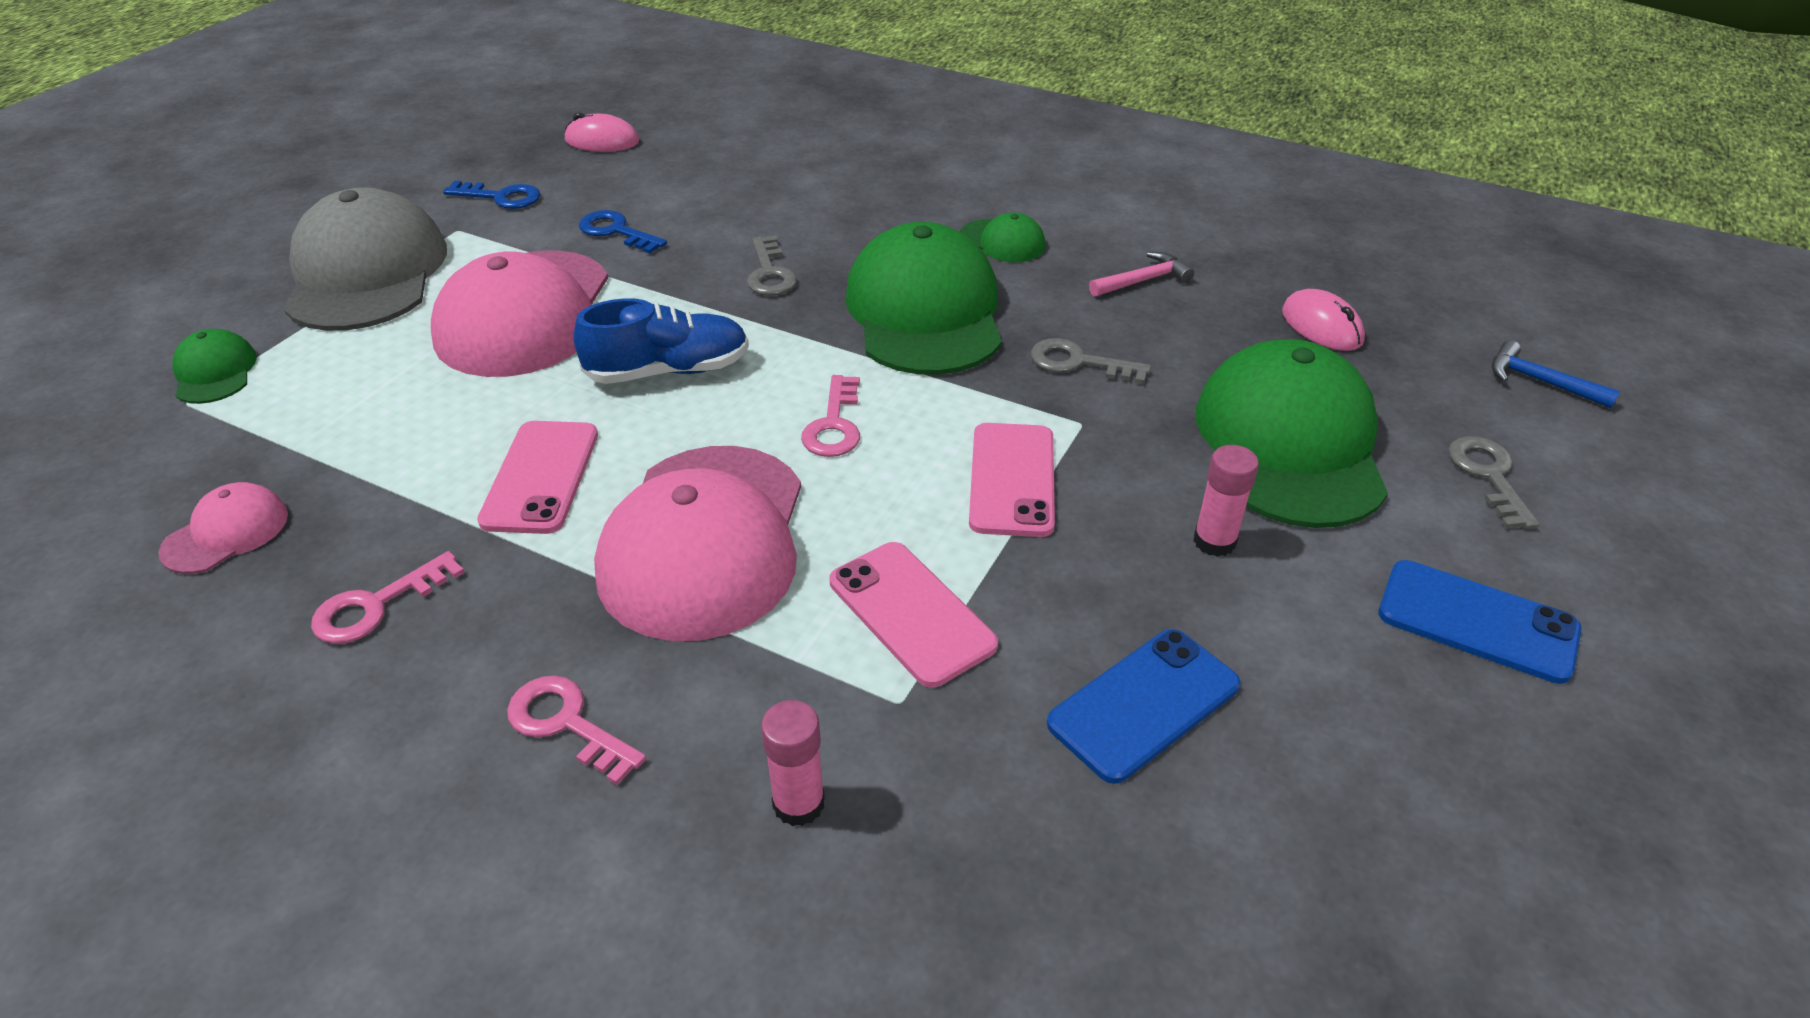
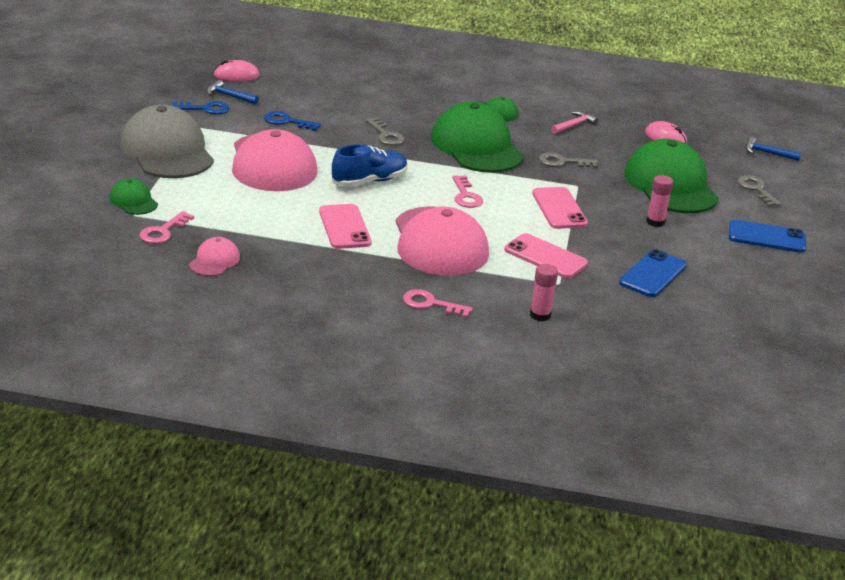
camera: 20 degrees left, 10 degrees down
pink key [311,551,465,644] -> pink key moved to [139,211,194,244]
none -> blue hammer [207,80,259,104]

